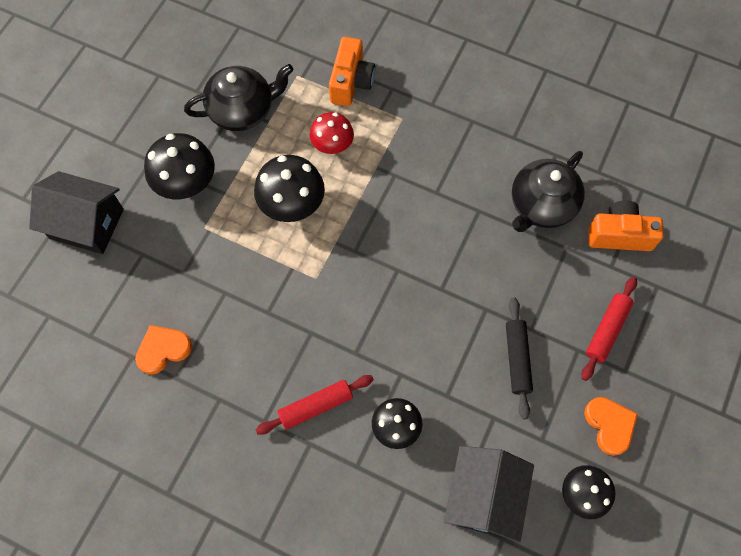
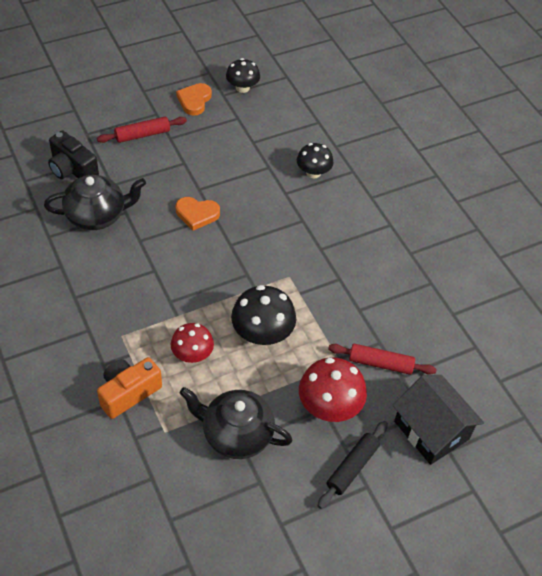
camera: 145 degrees left, 15 degrees down
orange heart [135,325,192,375] -> orange heart moved to [176,197,220,231]
black mushroom [144,133,215,199] -> red mushroom [299,357,367,422]
red rolling pin [255,375,374,435] -> red rolling pin moved to [328,344,437,375]
black house [444,446,534,542] -> none
black rolling pin [506,297,533,419] -> black rolling pin moved to [318,421,388,509]
orange camera [588,201,664,251] -> black camera [48,130,99,179]

